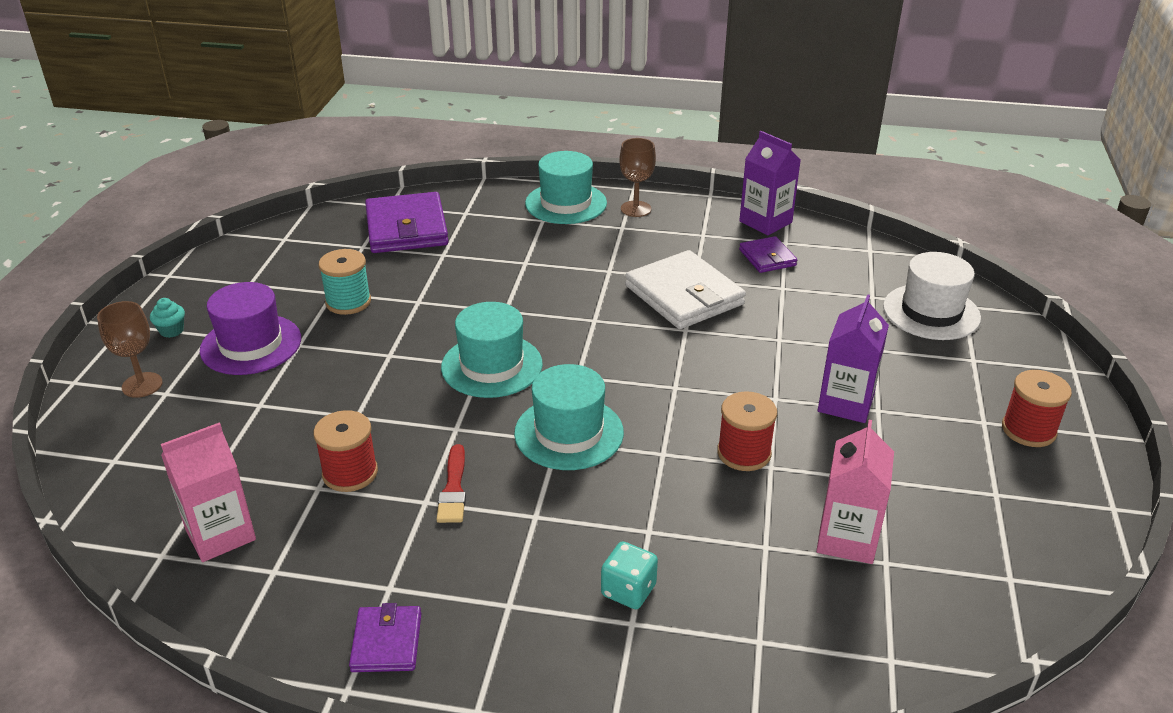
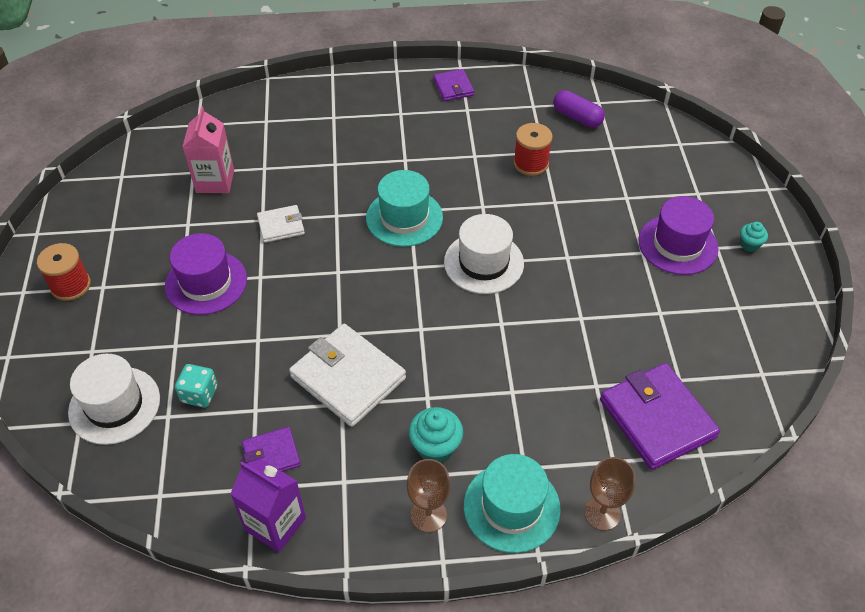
camera: 165 degrees right, 15 degrees up
brown goblet [97,301,163,398] -> brown goblet moved to [584,457,636,531]
pink carton [161,422,256,562] -> purple capsule [553,90,605,127]
turquoise spool [319,249,371,315] -> none
red brush [437,444,466,523] -> none
turquoise hat [441,302,543,398] -> white hat [444,214,524,294]
turquoise dice [601,541,658,609] -> turquoise dice moved to [175,364,218,408]
red spool [717,391,777,471] -> white wallet [257,205,305,243]
purple wallet [739,236,797,273] -> purple wallet turned 75 degrees counterclockwise [242,427,301,472]
purple carton [818,294,889,423] -> purple hat [165,233,247,315]
none -> turquoise cupcake [409,407,463,463]

